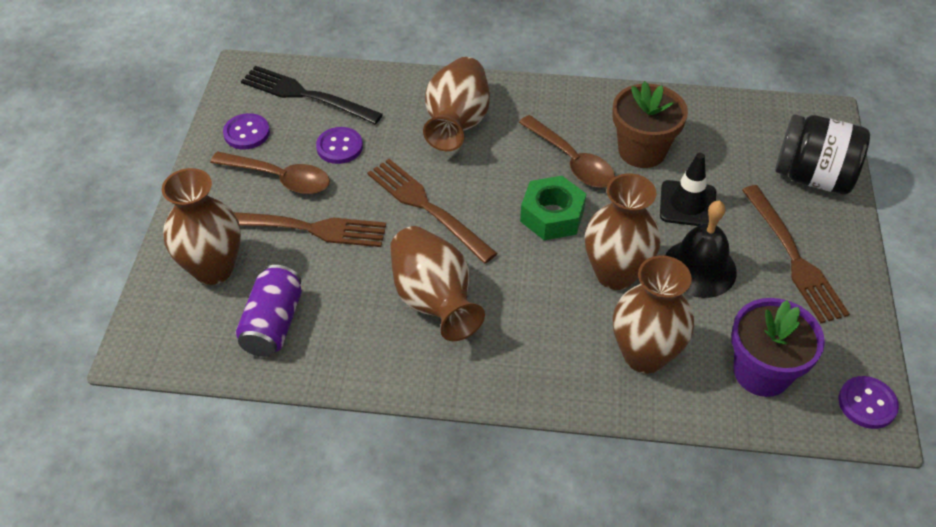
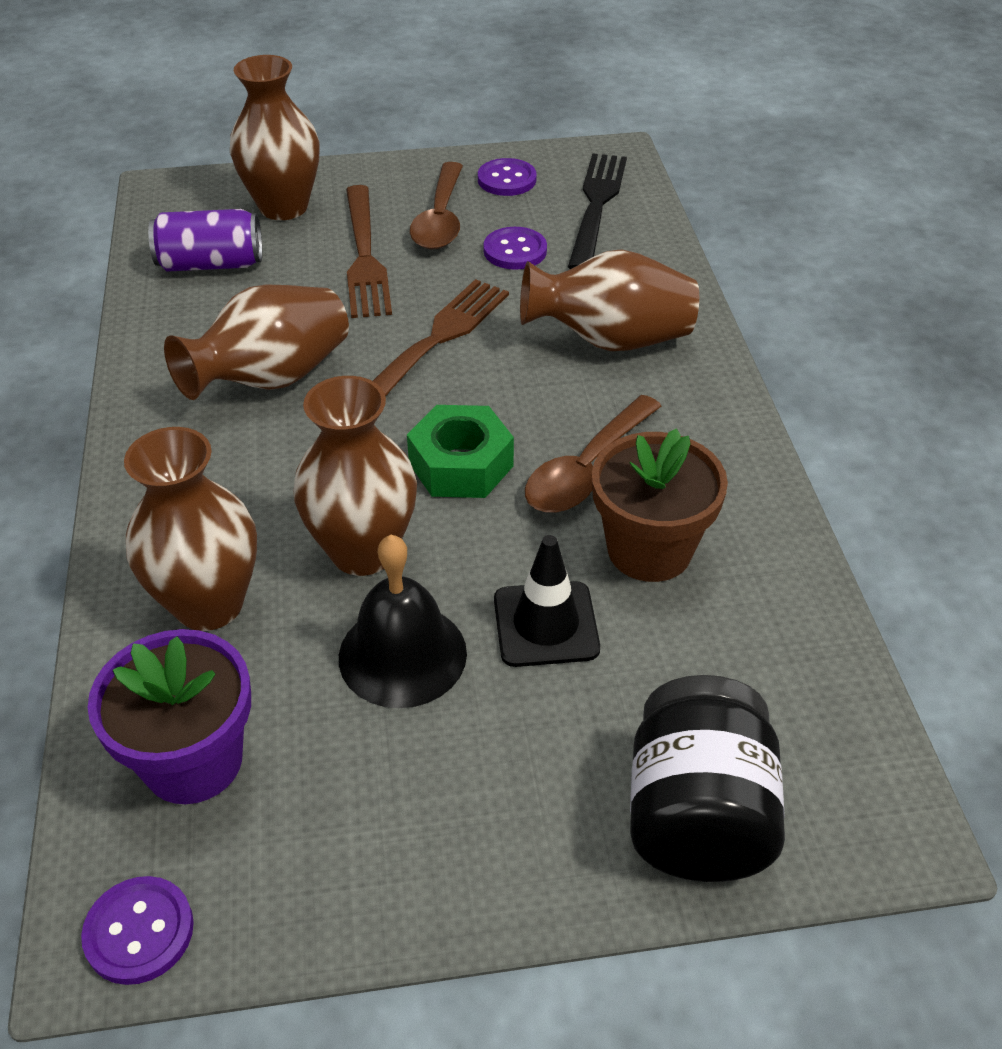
camera: 75 degrees right, 5 degrees down
brown fork [742,185,850,323] -> none

